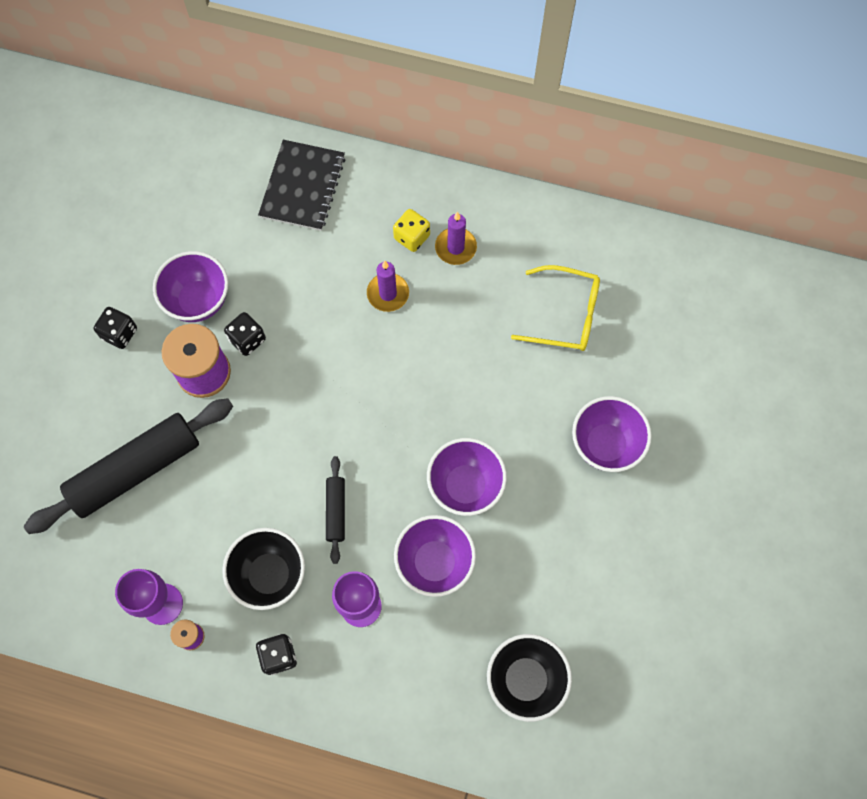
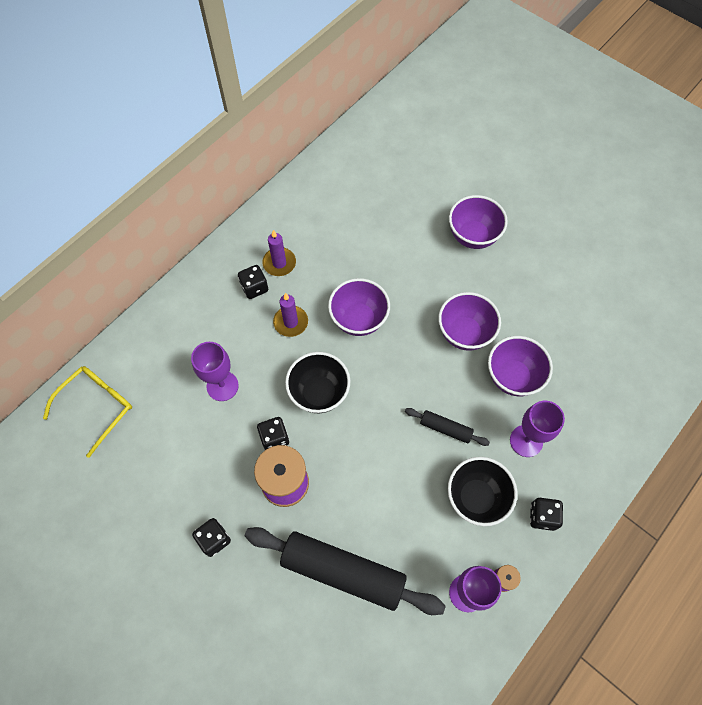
camera: 65 degrees left, 5 degrees down
black rolling pin [24,398,233,534] -> black rolling pin turned 60 degrees counterclockwise [245,527,446,615]
purple bowl [153,251,228,322] -> purple bowl moved to [328,278,390,336]
black notebook [258,140,345,231] -> none
yellow dice [393,209,430,252] -> black dice [238,265,268,299]
black bowl [487,634,572,722] -> black bowl moved to [285,352,350,413]
yellow glasses [511,265,600,351] -> yellow glasses moved to [43,366,132,458]
none -> purple goblet [191,342,239,401]

